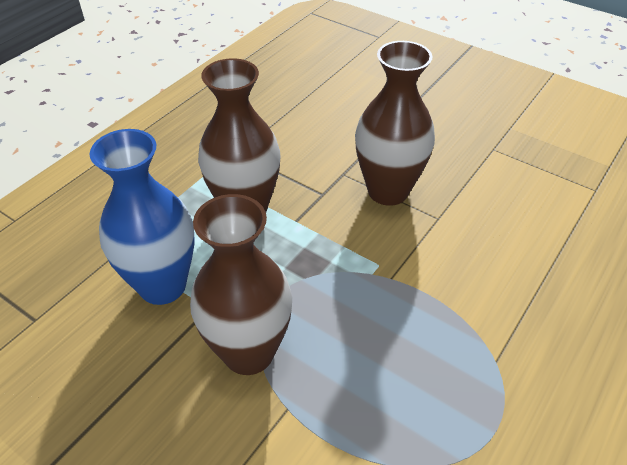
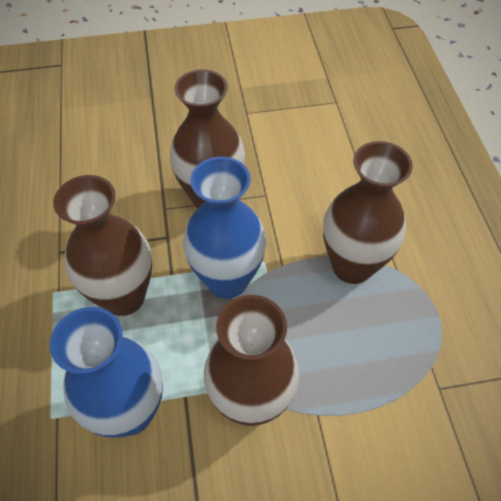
camera: 45 degrees left, 10 degrees up
none -> blue vase [183,156,266,299]
none -> brown vase [323,141,413,284]

